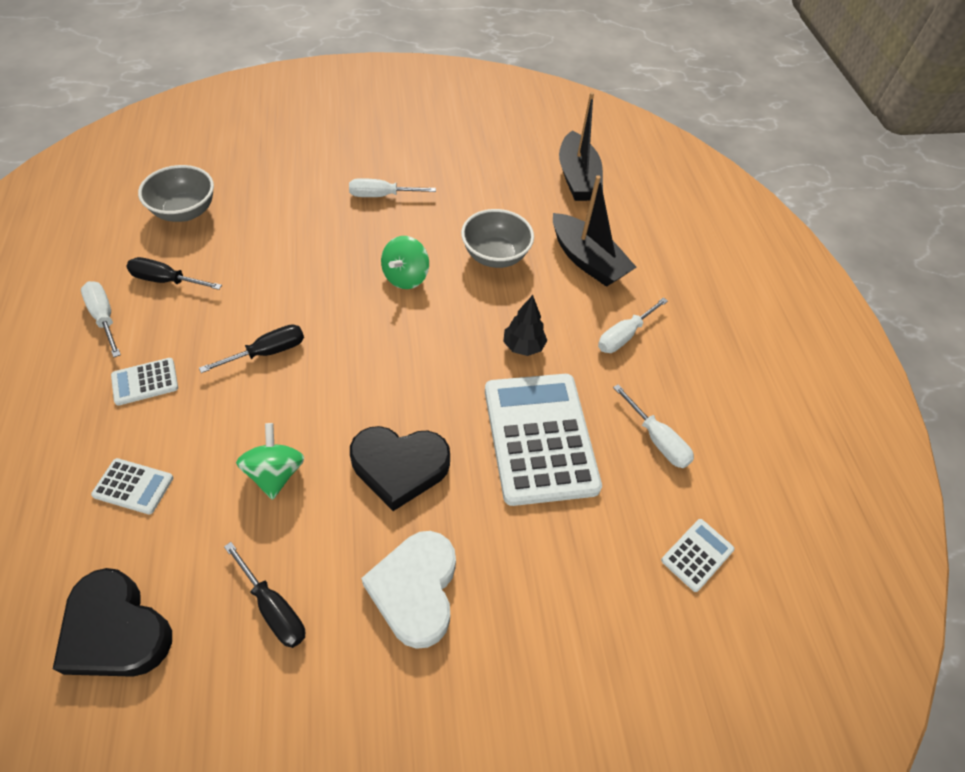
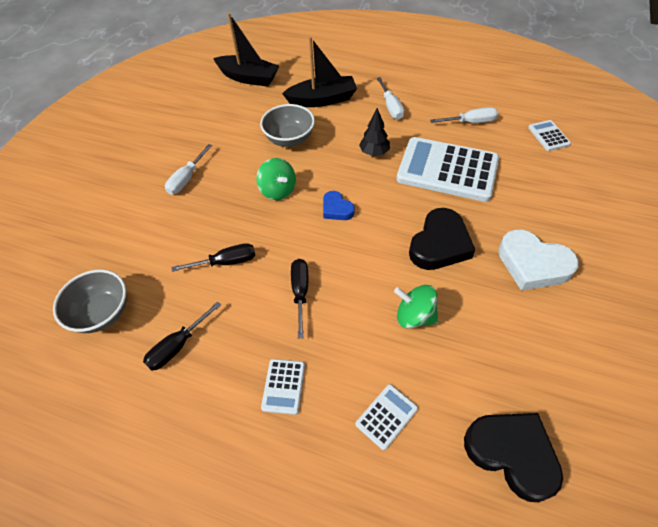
camera: 55 degrees left, 0 degrees up
black heart [53,568,172,677] -> black heart turned 120 degrees counterclockwise [464,413,563,502]
white screwdriver [81,281,121,357] -> none
black screwdriver [224,542,305,648] -> black screwdriver moved to [172,243,255,272]
none -> blue heart [323,191,355,220]

